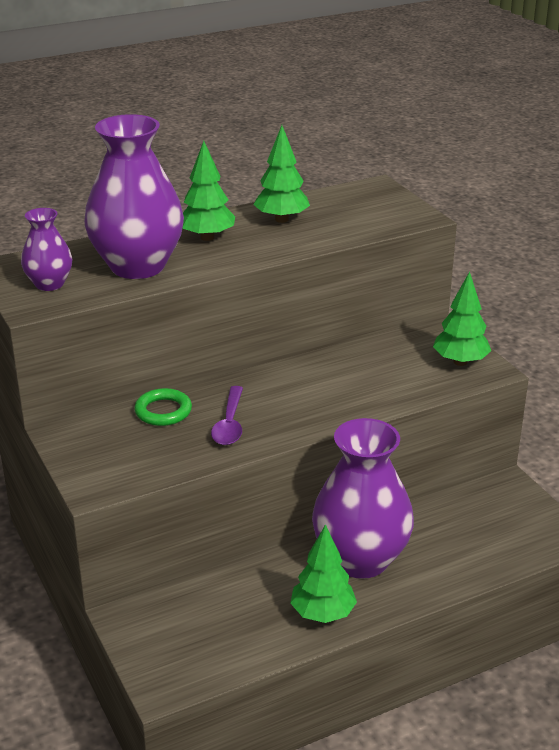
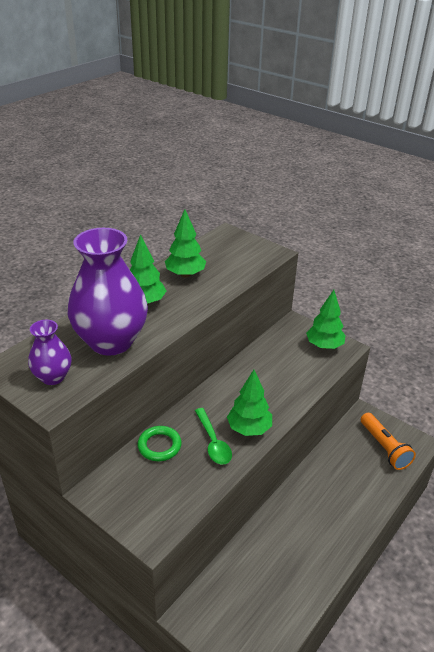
camera: 25 degrees left, 5 degrees up
purple spoon [211,386,243,445] -> green spoon [195,408,232,465]
green tree [290,524,357,623] -> green tree moved to [227,370,272,436]
purple vase [312,418,414,579] -> none
none -> orange flashlight [361,413,416,470]

